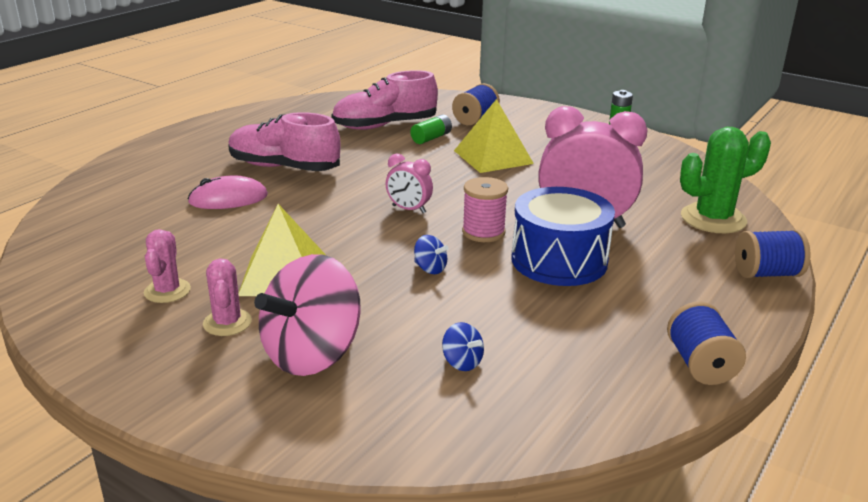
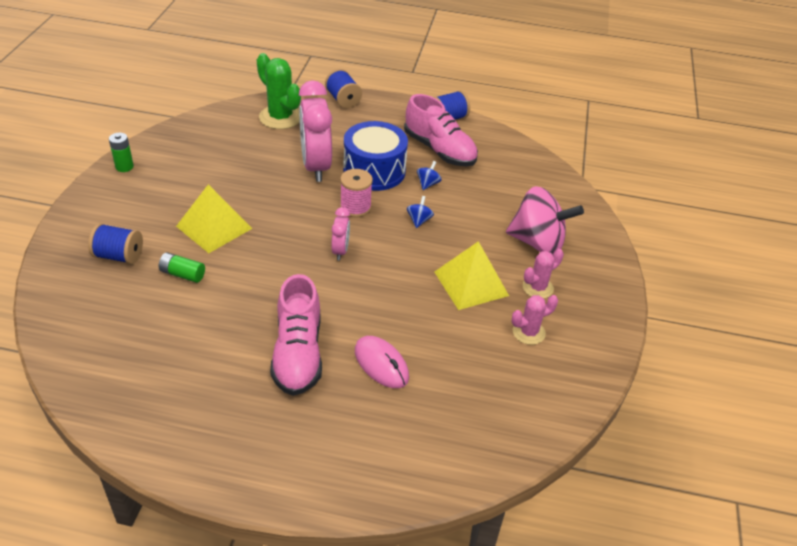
camera: 115 degrees left, 15 degrees up
pink shoe [331,70,438,130] -> pink shoe moved to [404,94,478,166]
blue spinning top [442,322,484,371] -> blue spinning top moved to [417,161,442,190]

